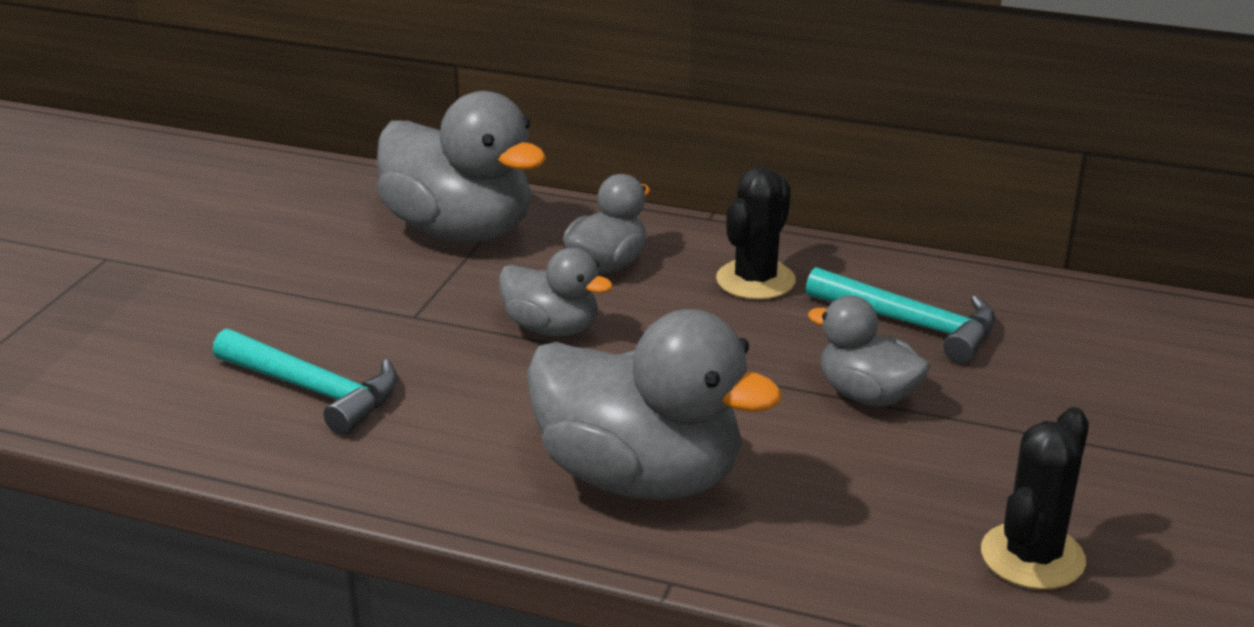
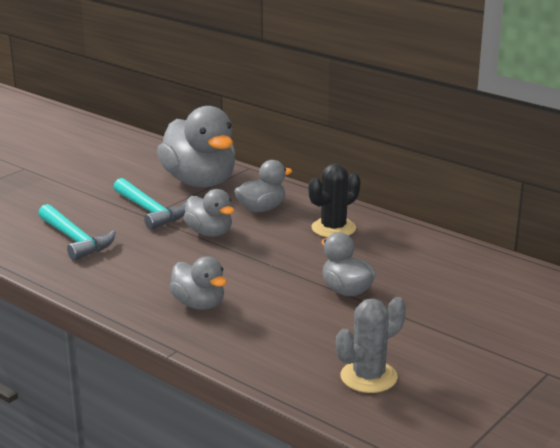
camera: 20 degrees right, 5 degrees down
grey duck [526,309,782,500] -> grey duck [169,256,227,310], size x0.54
turquoise hammer [806,267,995,364] -> turquoise hammer moved to [113,178,186,230]
black cactus [981,407,1089,590] -> grey cactus [336,297,406,393]

